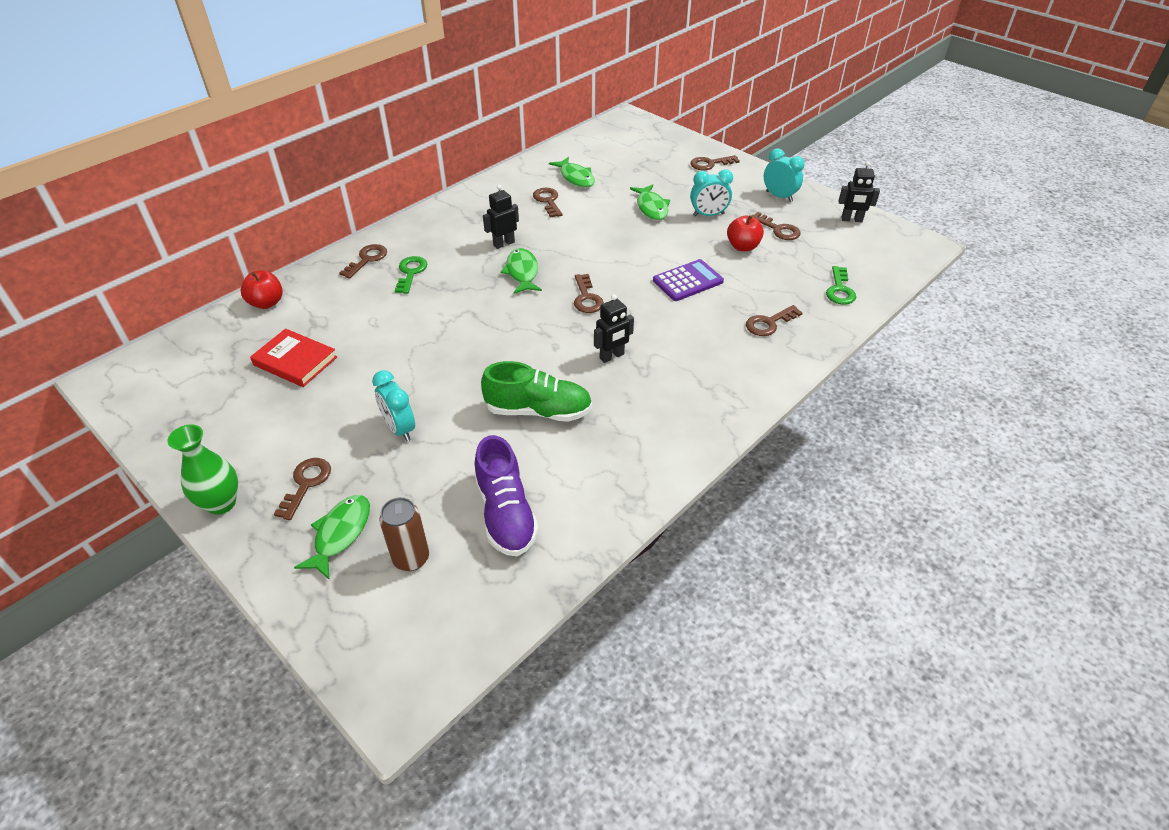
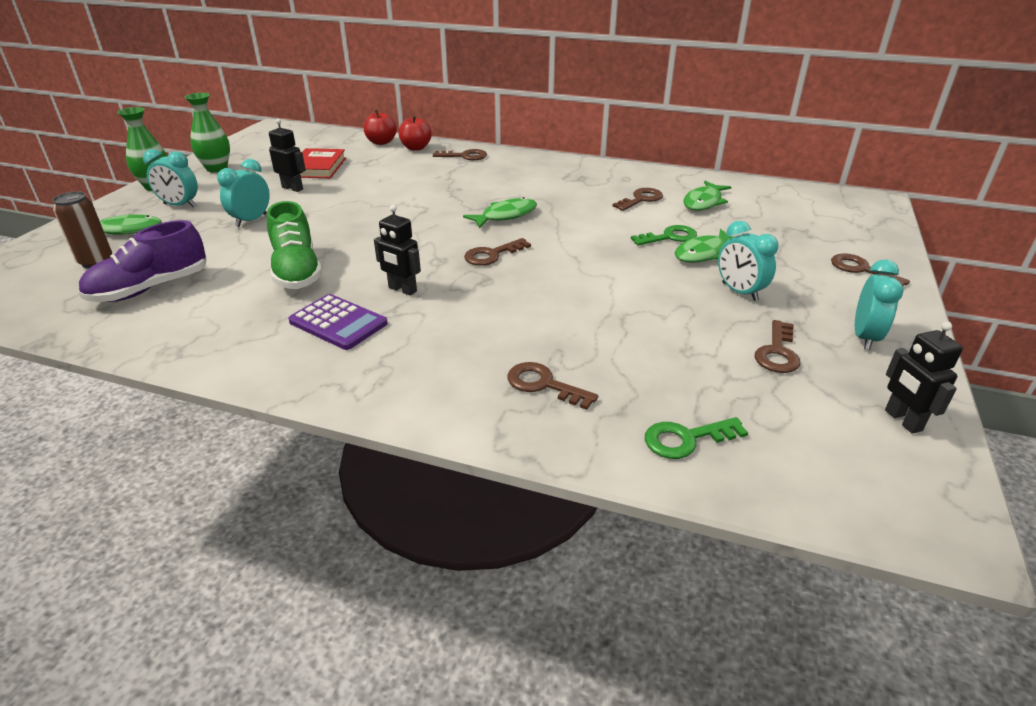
camera: 65 degrees right, 10 degrees down
brown key [274,458,331,520] -> turquoise clock [143,149,198,208]
green key [395,256,427,294] -> green key moved to [631,225,697,246]
black robot [483,184,519,249] -> black robot moved to [269,119,306,192]
purple calculator [653,259,724,301] -> purple calculator moved to [288,294,388,350]
red apple [727,215,764,251] -> red apple moved to [398,115,432,151]
none -> green vase [185,93,230,172]

